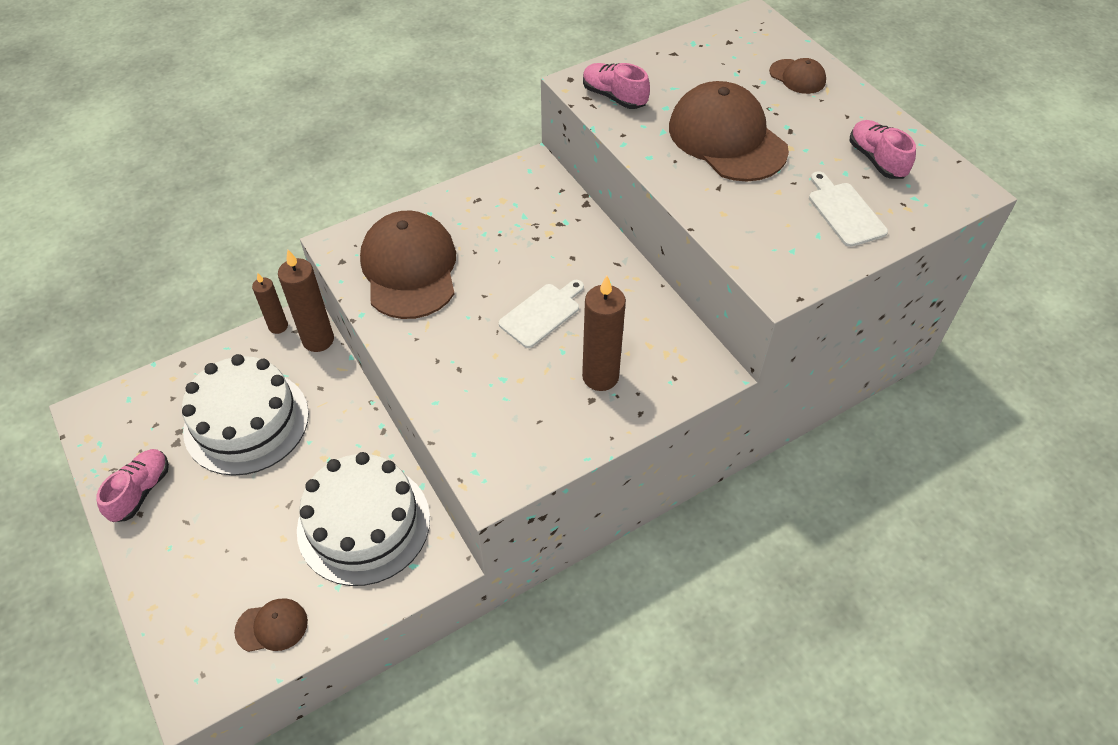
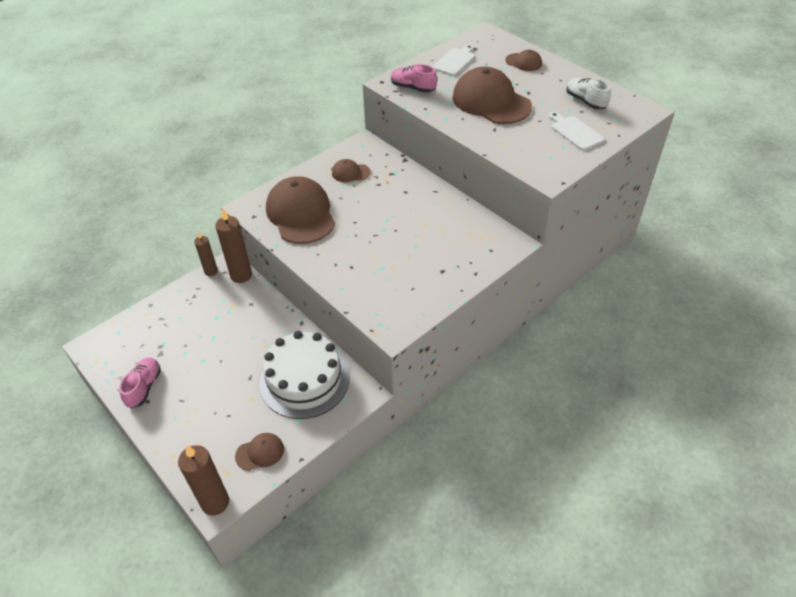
camera: 10 degrees left, 5 degrees down
white cake [182,354,309,476] -> none
white cutting board [499,280,584,348] -> white cutting board moved to [433,45,475,76]
brown candle [582,275,626,391] -> brown candle moved to [178,445,229,515]
pink shoe [850,120,916,179] -> white shoe [566,78,611,109]
none -> brown cap [332,159,371,182]

